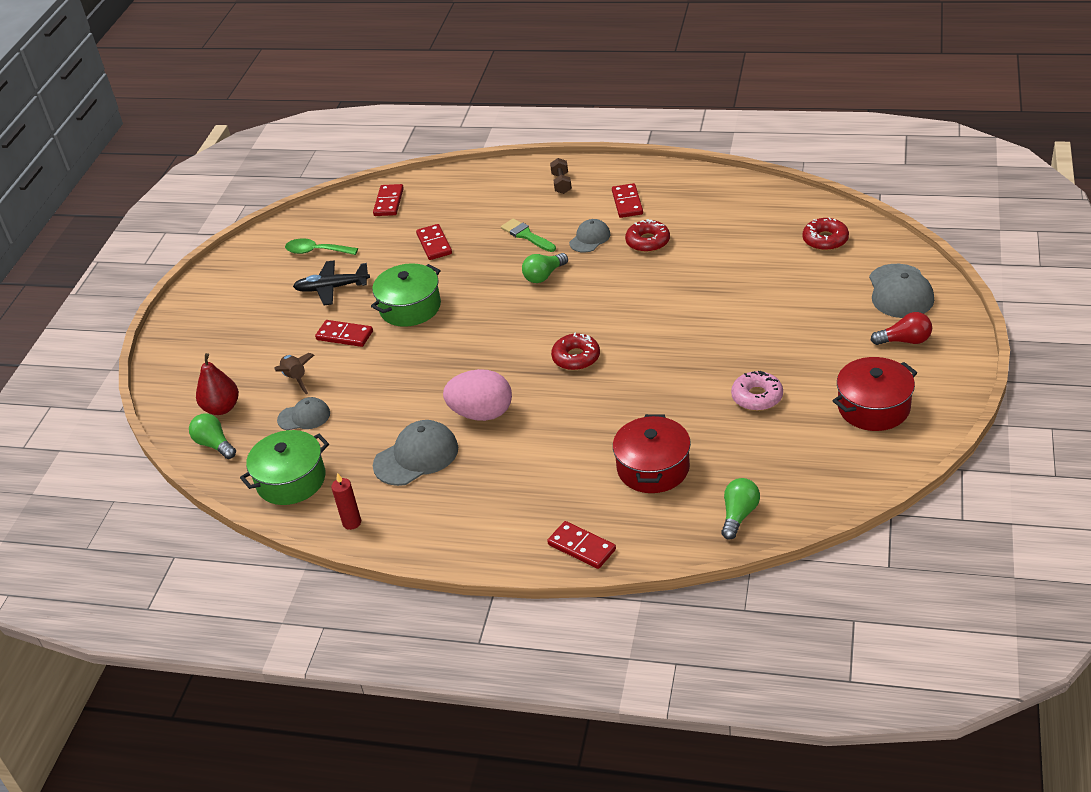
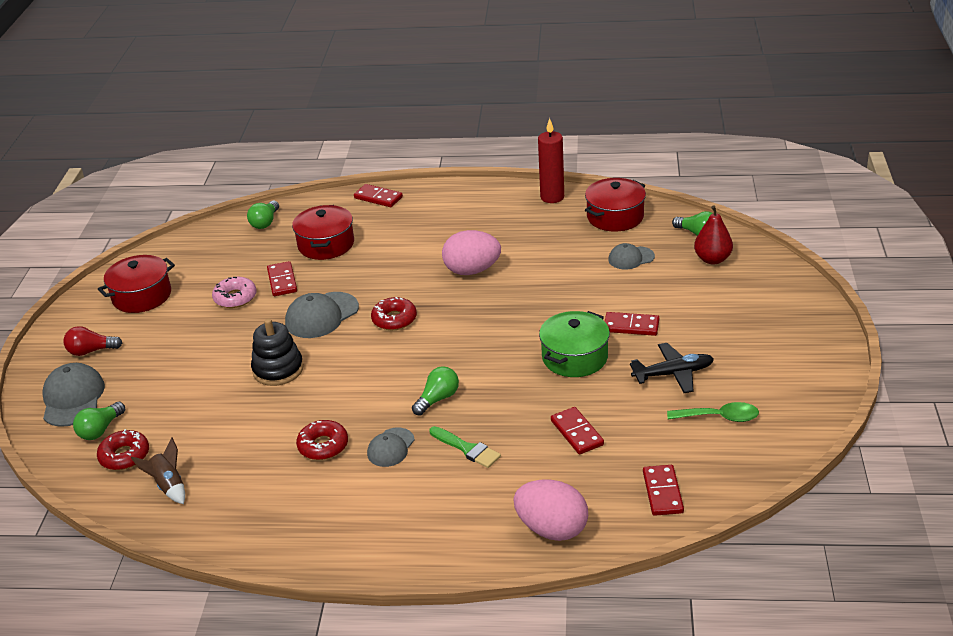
camera: 170 degrees right, 5 degrees down
green pot [240,430,329,505] -> red pot [585,178,646,231]
brown rocket [275,353,314,394] -> brown rocket moved to [131,437,185,504]
red candle [331,473,361,530] -> red candle [538,118,564,203], size x1.66
grey cap [373,420,458,486] -> grey cap moved to [285,292,359,338]
brown dumbbell [550,158,572,194] -> none
red domino [612,183,643,218] -> red domino moved to [267,261,297,296]
none -> green light bulb [73,402,125,440]
none -> black stacking toy [251,319,304,386]
none -> pink egg [514,480,588,541]

